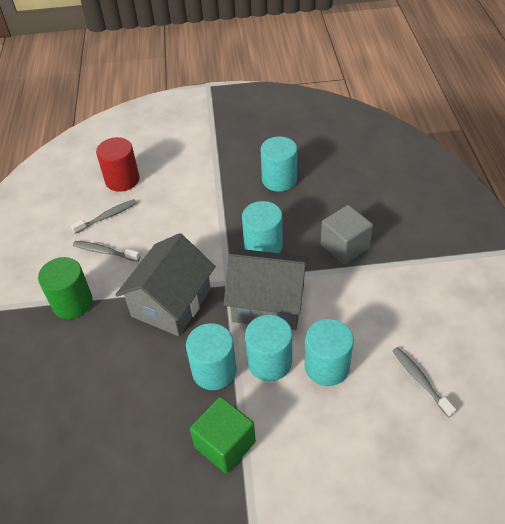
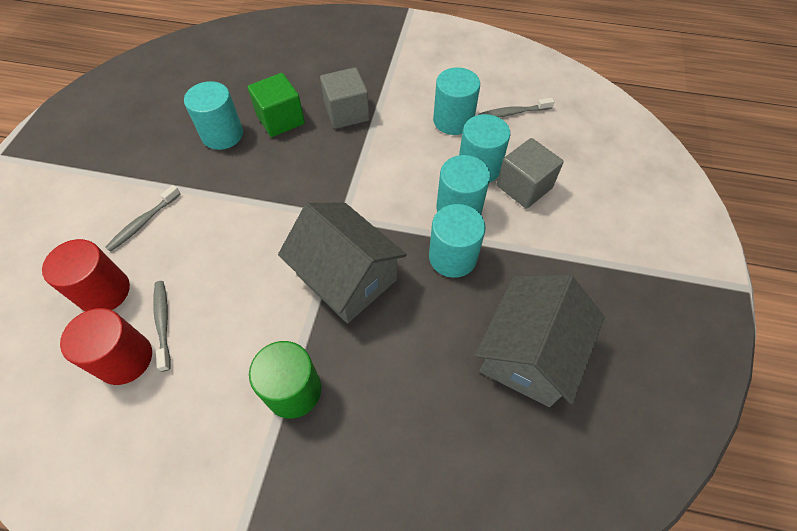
camera: 75 degrees left, 10 degrees up
grey toothbrush [73,241,140,262] -> grey toothbrush moved to [105,185,181,252]
green cube [190,397,256,474] -> green cube moved to [248,73,305,137]
grey house [224,249,310,330] -> grey house moved to [475,274,605,407]
turquoise cylinder [242,201,283,253] -> turquoise cylinder moved to [433,67,480,135]
none -> red cylinder [60,308,152,385]
none -> grey cube [497,138,564,209]

